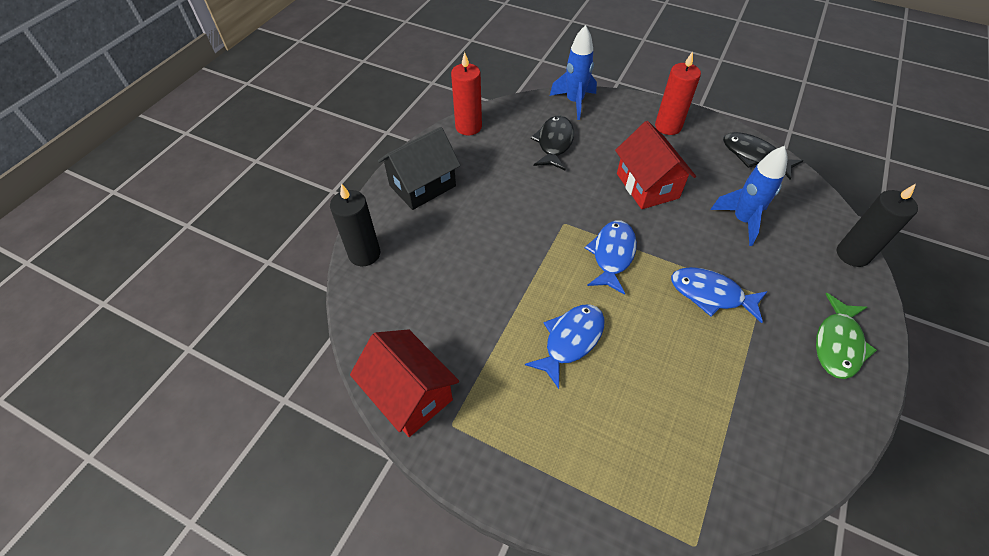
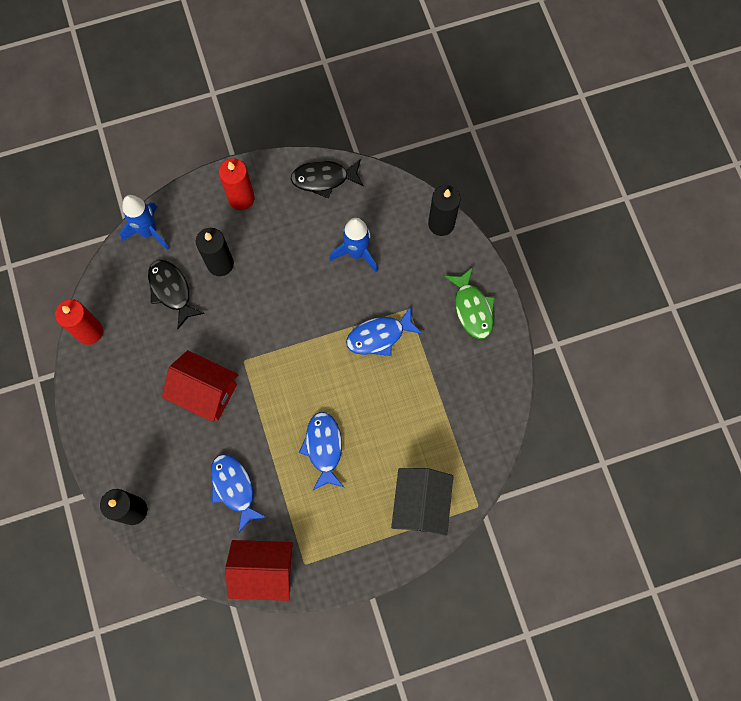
camera: 45 degrees left, 20 degrees up
black house [378,127,461,210] -> black house moved to [391,468,453,536]
blue fish [585,220,637,295] -> blue fish moved to [211,454,268,533]
red house [615,121,696,209] -> red house moved to [162,350,238,422]
none -> black candle [196,228,234,276]

